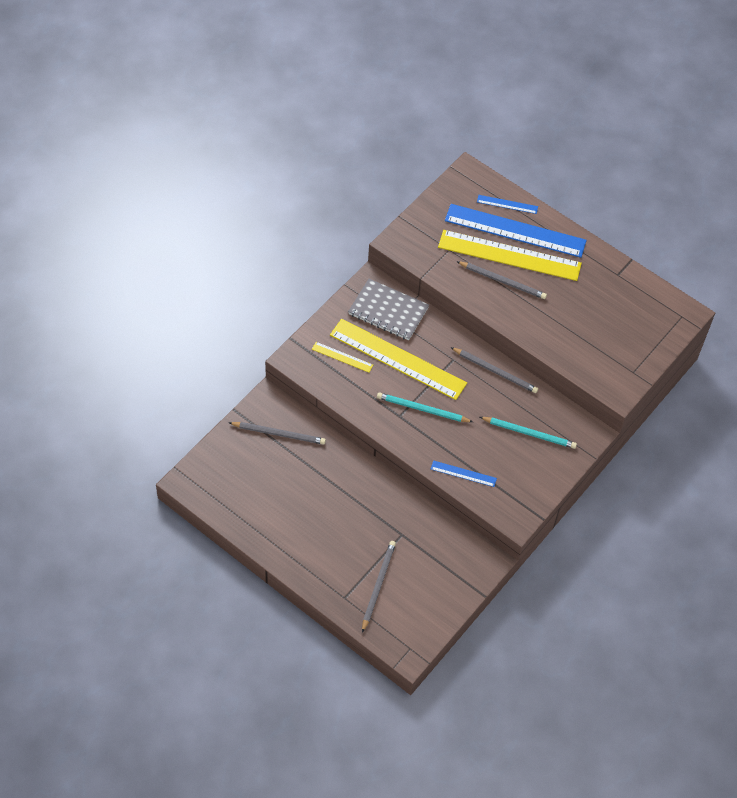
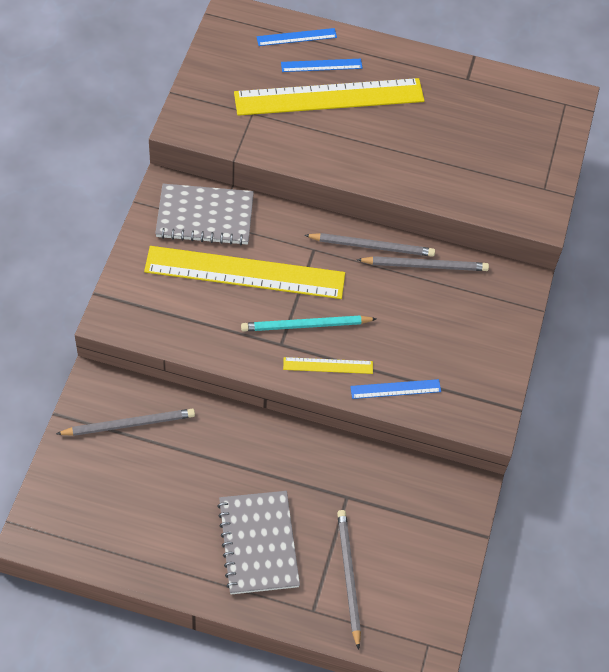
camera: 25 degrees left, 0 degrees up
yellow ruler [312,342,373,372] -> yellow ruler moved to [283,357,373,374]
blue ruler [445,204,587,258] -> blue ruler [281,59,363,72], size x0.44
grey pencil [456,261,547,299] -> grey pencil moved to [357,256,489,271]
turquoise pencil [480,417,577,449] -> none
none -> grey notebook [217,491,300,594]

